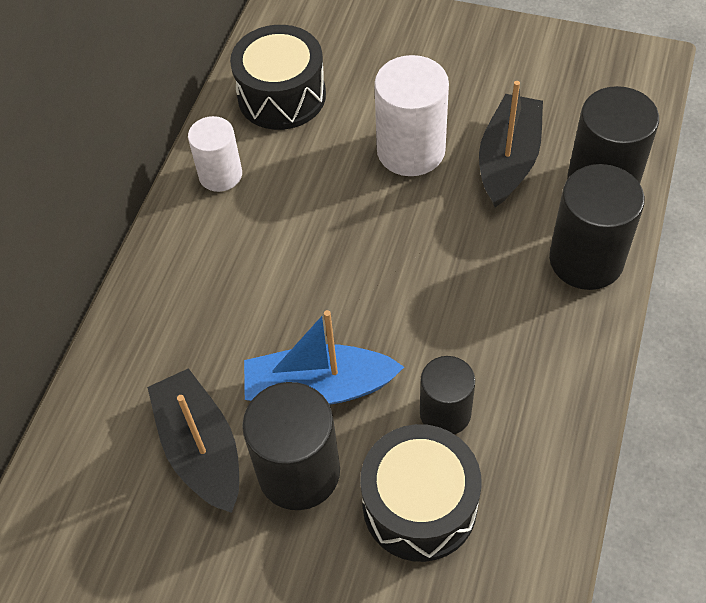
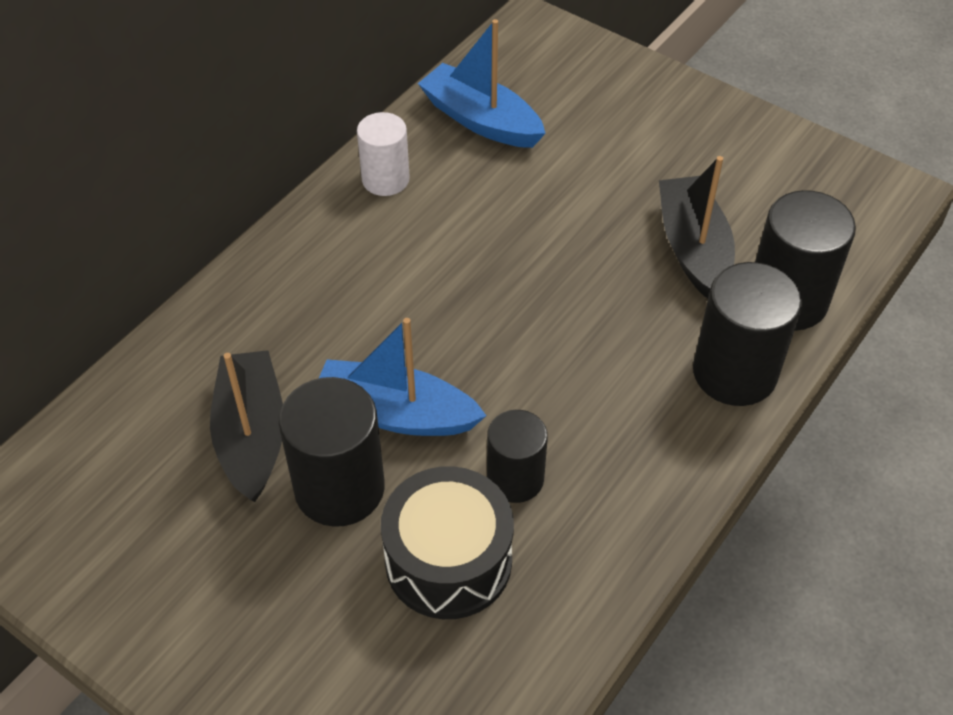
camera: 15 degrees right, 5 degrees down
black drum [230,25,326,130] -> blue boat [418,19,546,148]
white cylinder [374,55,449,176] -> none
black boat [479,81,543,207] -> black boat turned 45 degrees counterclockwise [659,156,735,298]

